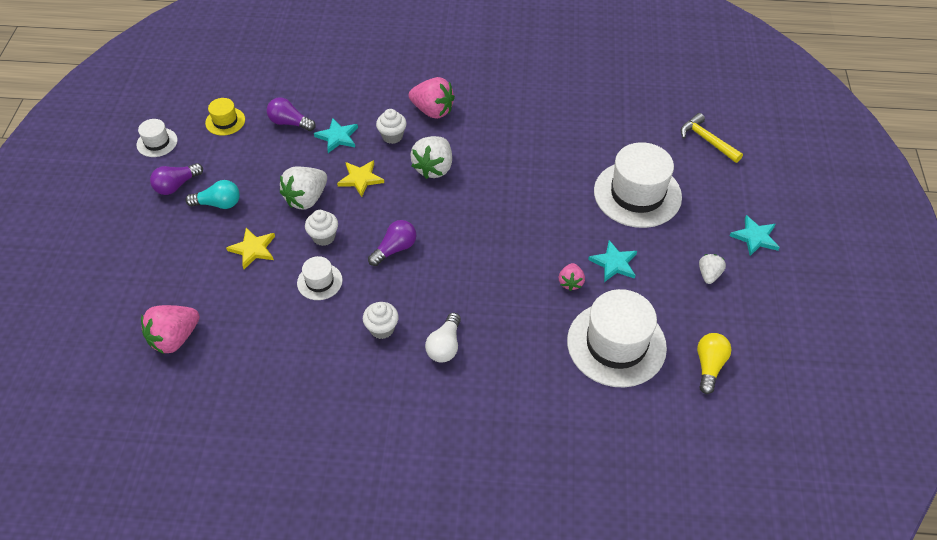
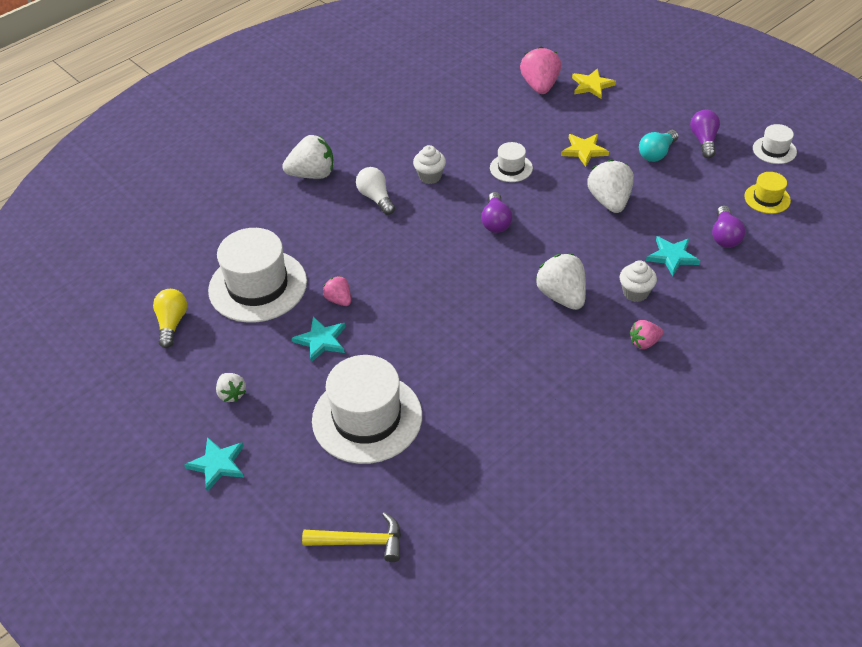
camera: 135 degrees right, 5 degrees down
purple light bulb [267,97,316,131] -> purple light bulb turned 120 degrees clockwise [712,205,745,248]
white cupcake [305,210,338,246] -> none
yellow star [337,160,384,197] -> yellow star moved to [572,68,616,99]
pink strawberry [409,77,455,119] -> pink strawberry [630,320,664,349], size x0.56
yellow light bulb [697,333,732,394] -> yellow light bulb turned 150 degrees counterclockwise [153,289,187,348]
none -> white strawberry [282,135,334,179]

